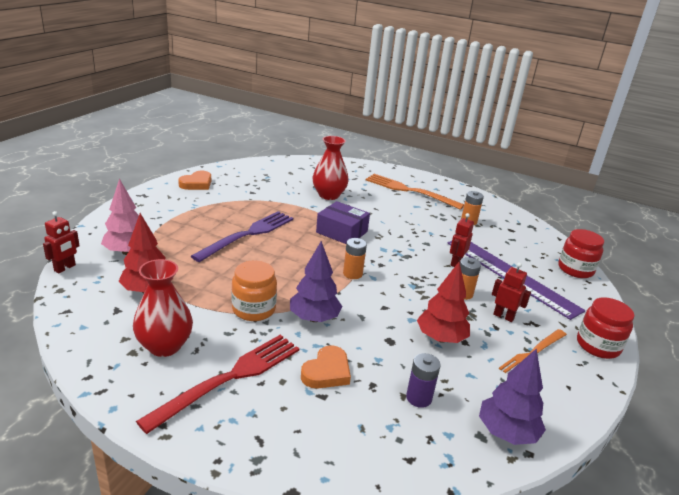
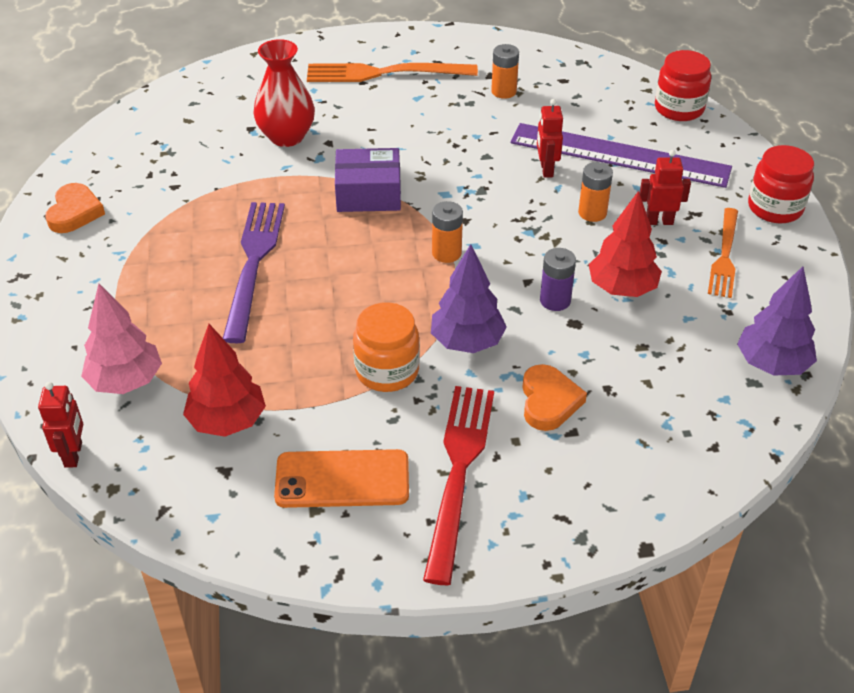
camera: 30 degrees left, 15 degrees up
red vase [133,259,193,357] -> orange phone [274,449,409,508]
purple battery [406,353,441,408] -> purple battery moved to [540,248,576,311]

